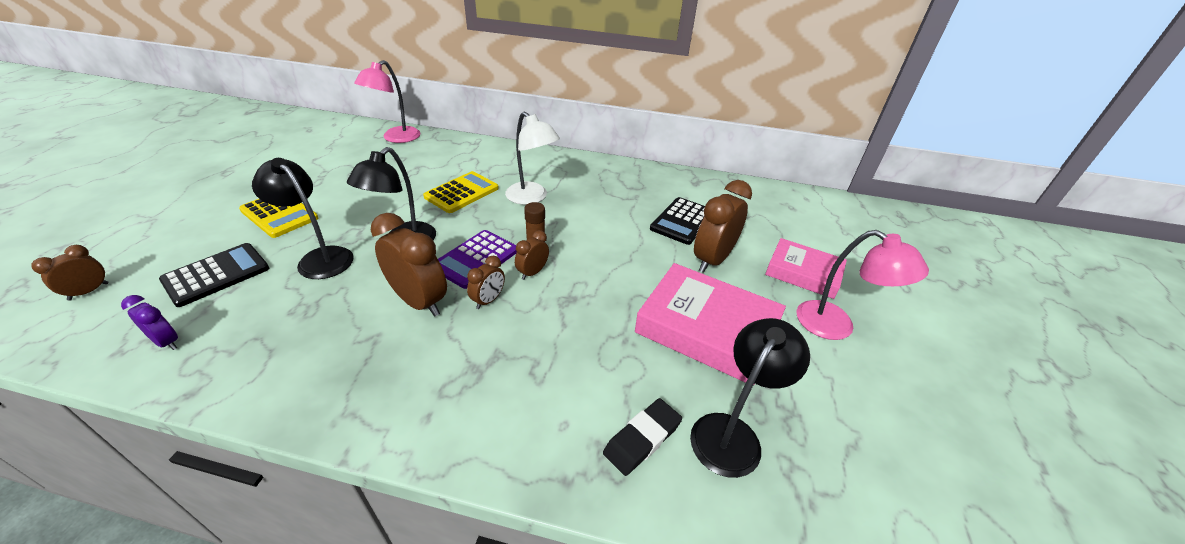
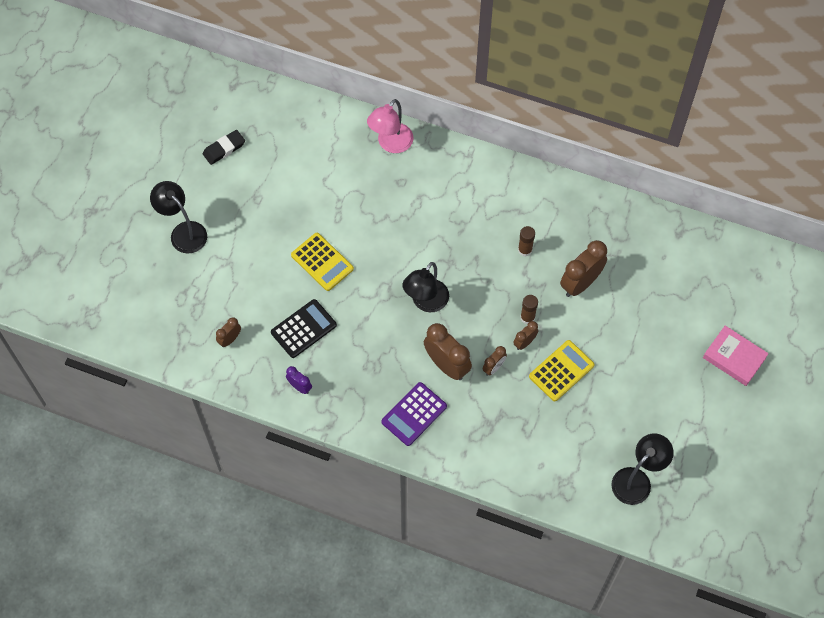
camera: 10 degrees right, 25 degrees up
black lamp [252,158,354,279] -> black lamp moved to [150,181,207,254]
yellow calculator [423,171,499,213] -> yellow calculator moved to [529,340,595,401]
purple calculator [438,230,517,289] -> purple calculator moved to [381,382,447,446]
white lamp [505,112,560,205] -> brown glue stick [518,226,535,257]
black eraser [603,398,682,476] -> black eraser moved to [203,130,245,165]
pink book [635,263,786,386] -> none
black calculator [650,197,705,245] -> none
brown clock [694,180,752,273] -> brown clock moved to [560,240,607,297]
pink lamp [797,230,929,340] -> none

